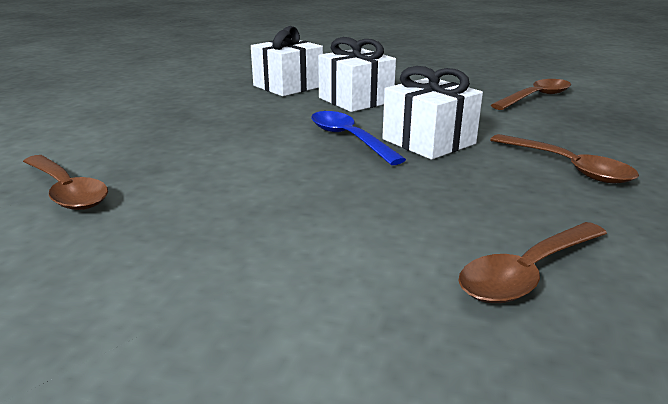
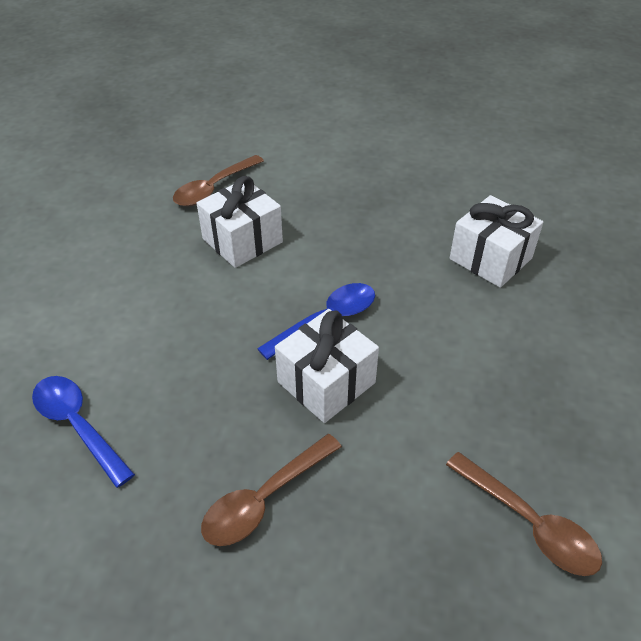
camera: 85 degrees right, 20 degrees up
white gift [318,37,396,112] -> white gift moved to [197,176,283,268]
brown spoon [458,222,607,303] -> blue spoon [32,376,135,488]

